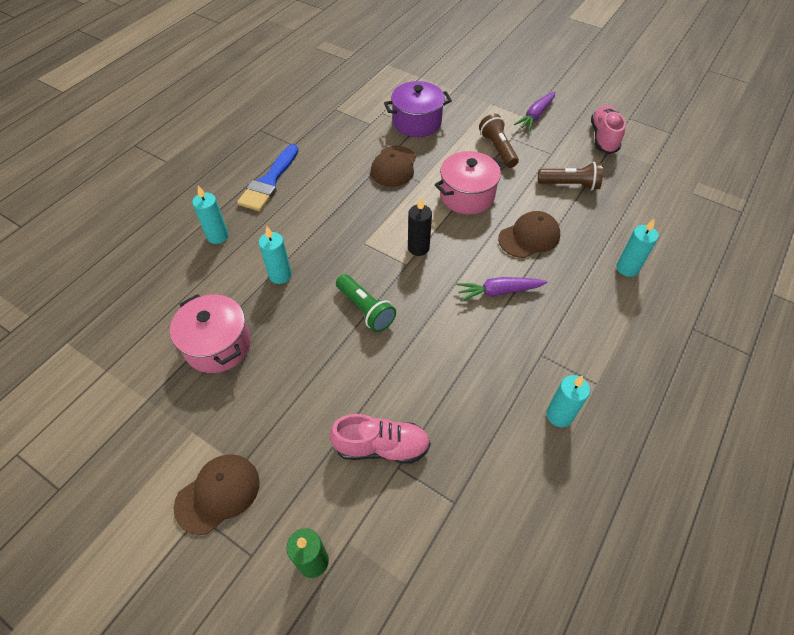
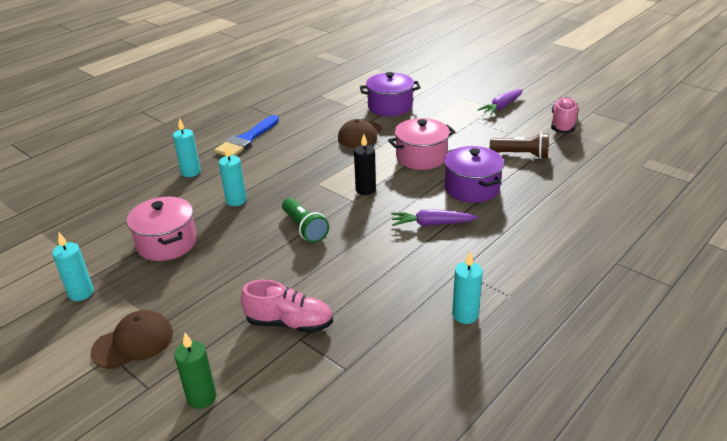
camera: 10 degrees right, 20 degrees down
brown flashlight [479,114,519,168] -> none
brown cap [498,211,560,258] -> purple pot [444,146,504,203]
turquoise candle [616,218,659,277] -> turquoise candle moved to [52,233,94,301]

